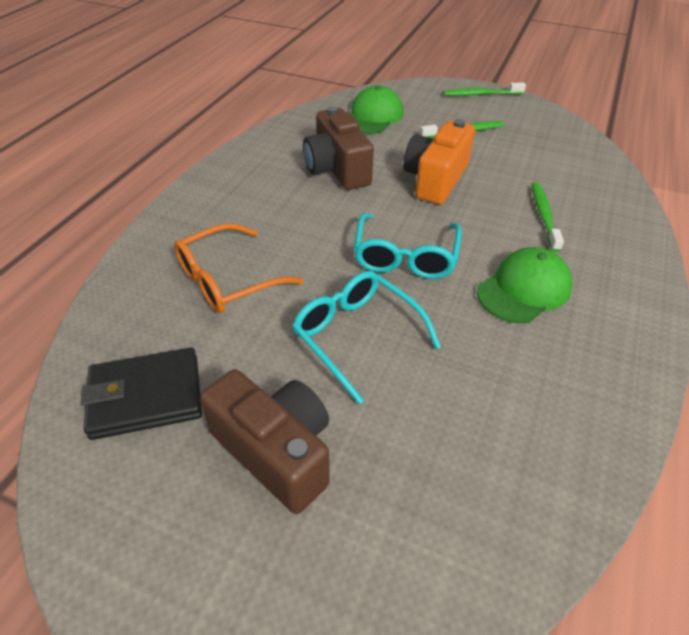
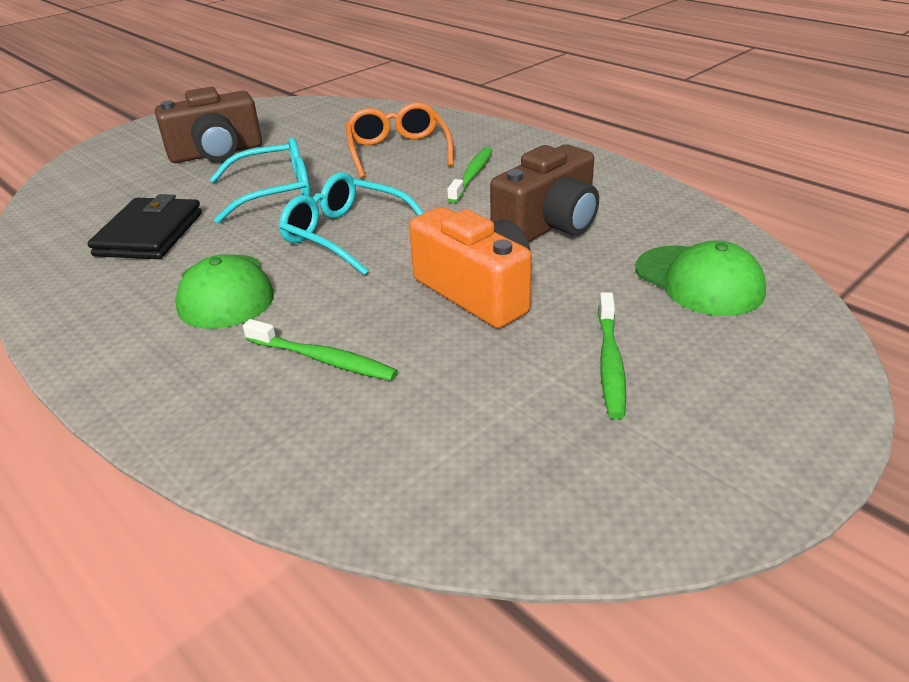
camera: 115 degrees right, 10 degrees down
black wallet [80,347,202,440] -> black wallet moved to [88,194,202,259]
brown camera [303,106,374,190] -> brown camera turned 135 degrees clockwise [490,144,599,242]
green toothbrush [443,82,526,96] -> green toothbrush moved to [447,147,493,203]

